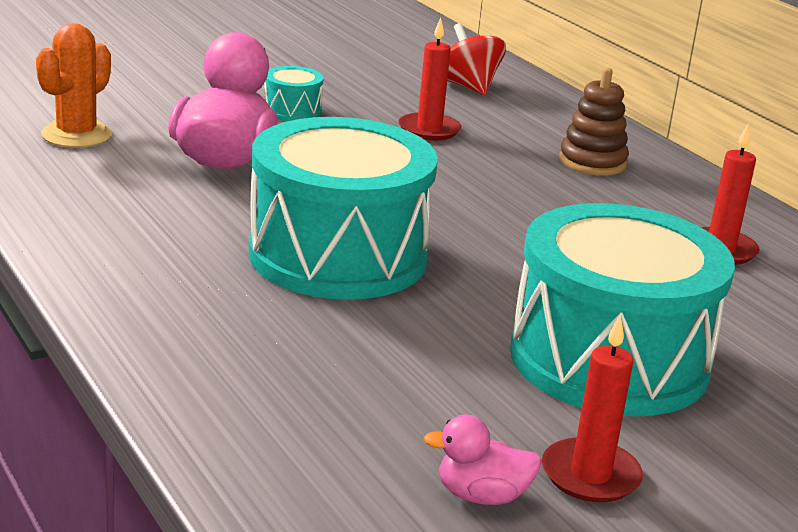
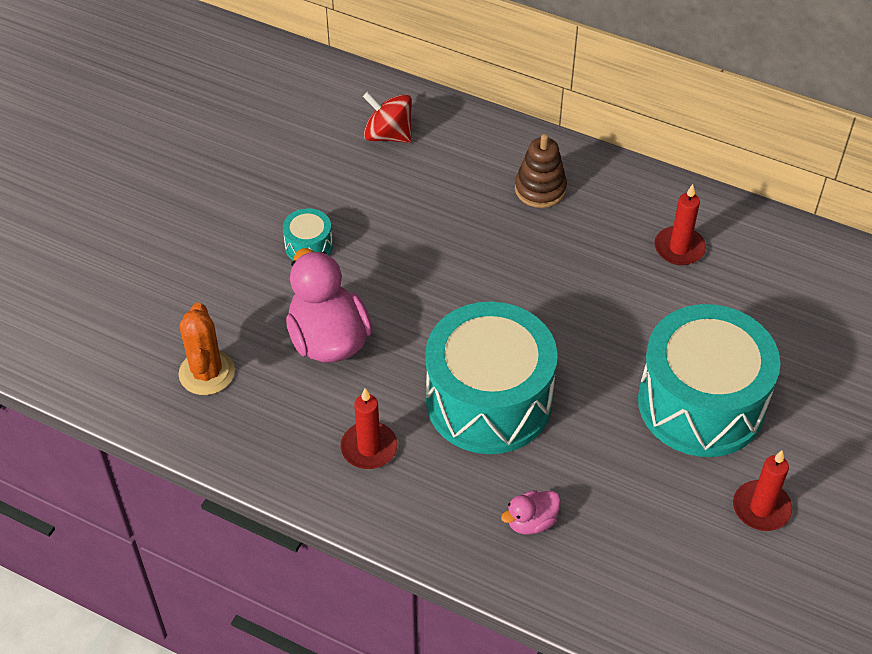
camera: 30 degrees left, 25 degrees up
red candle [398,18,462,141] -> red candle moved to [340,388,397,469]
pink duck [423,415,542,505] -> pink duck moved to [501,490,561,535]

